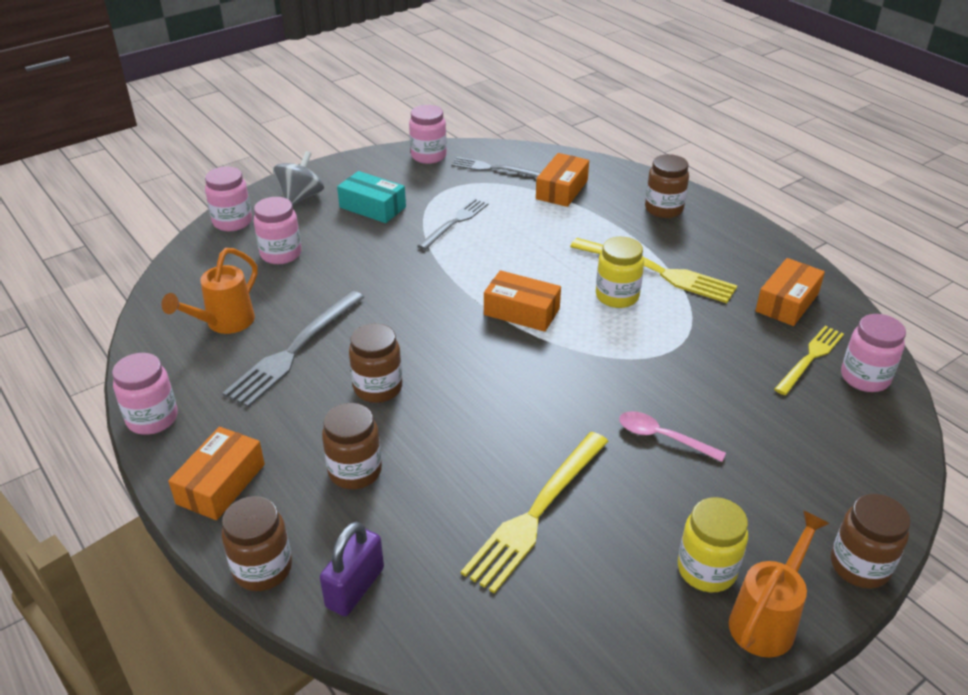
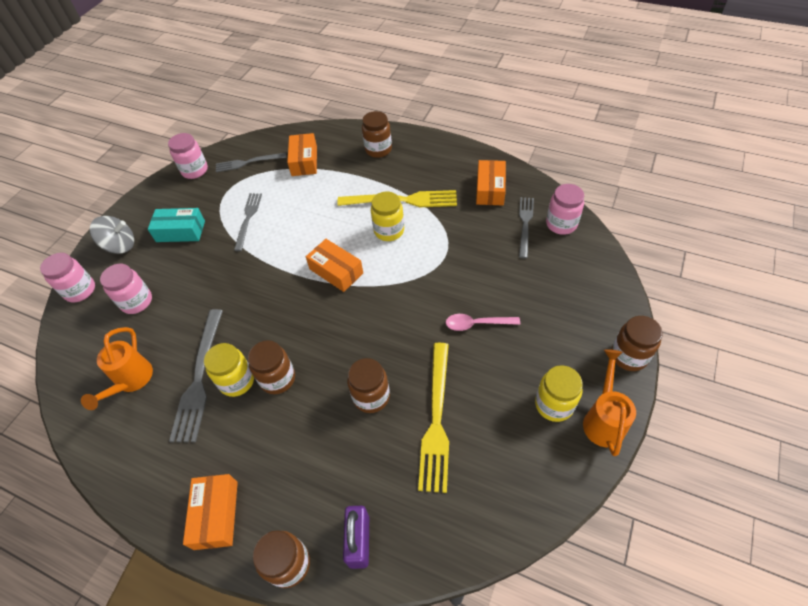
camera: 25 degrees left, 15 degrees up
pink jar [112,353,178,435] -> none
grey spinning top [273,151,324,205] -> grey spinning top turned 90 degrees clockwise [90,216,134,254]
brown jar [322,403,382,489] -> brown jar moved to [347,358,390,413]
orange box [484,270,561,332] -> orange box turned 45 degrees clockwise [306,239,363,292]
yellow fork [774,326,844,395] -> grey fork [519,197,534,259]
none -> yellow jar [204,343,254,397]

